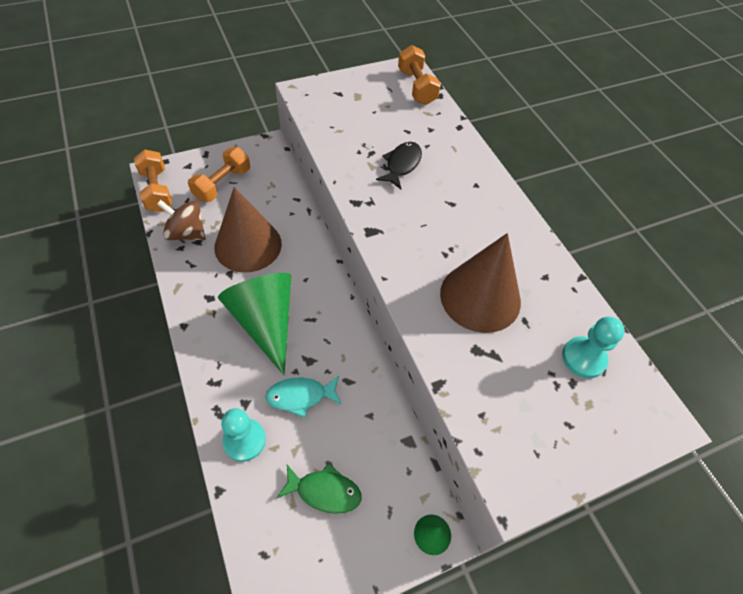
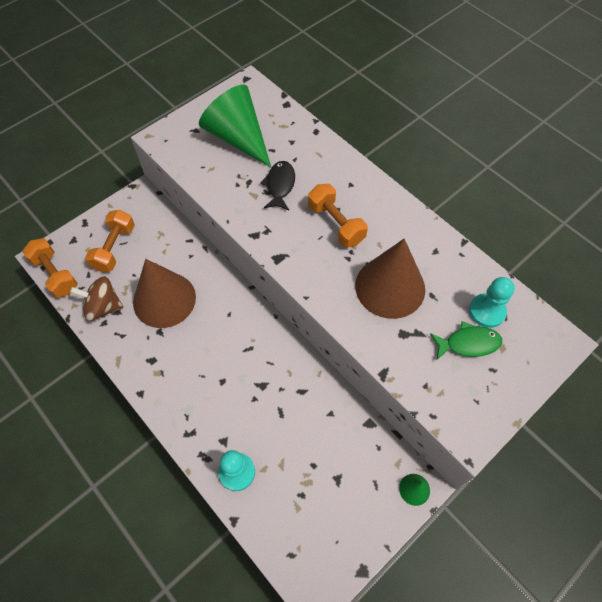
camera: 15 degrees left, 5 degrees up
green cone [218,273,292,375] -> green cone moved to [199,85,271,167]
turquoise fish [265,376,342,418] -> none
green fish [277,463,362,514] -> green fish moved to [430,321,502,360]
orange dumbbell [398,45,441,105] -> orange dumbbell moved to [308,184,368,248]

